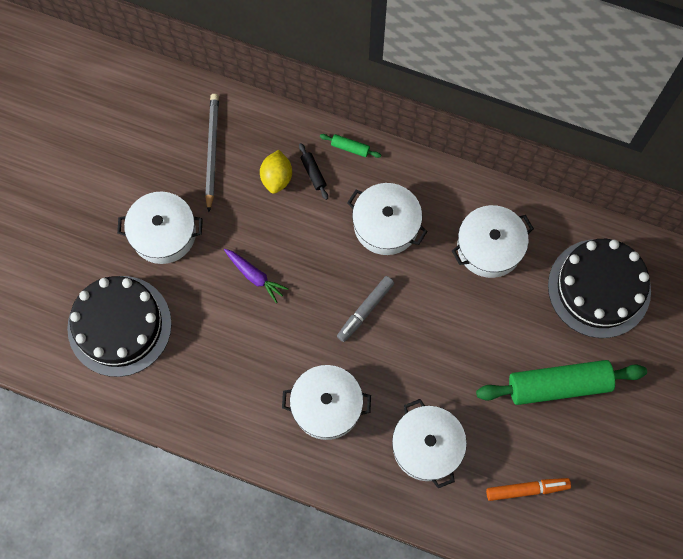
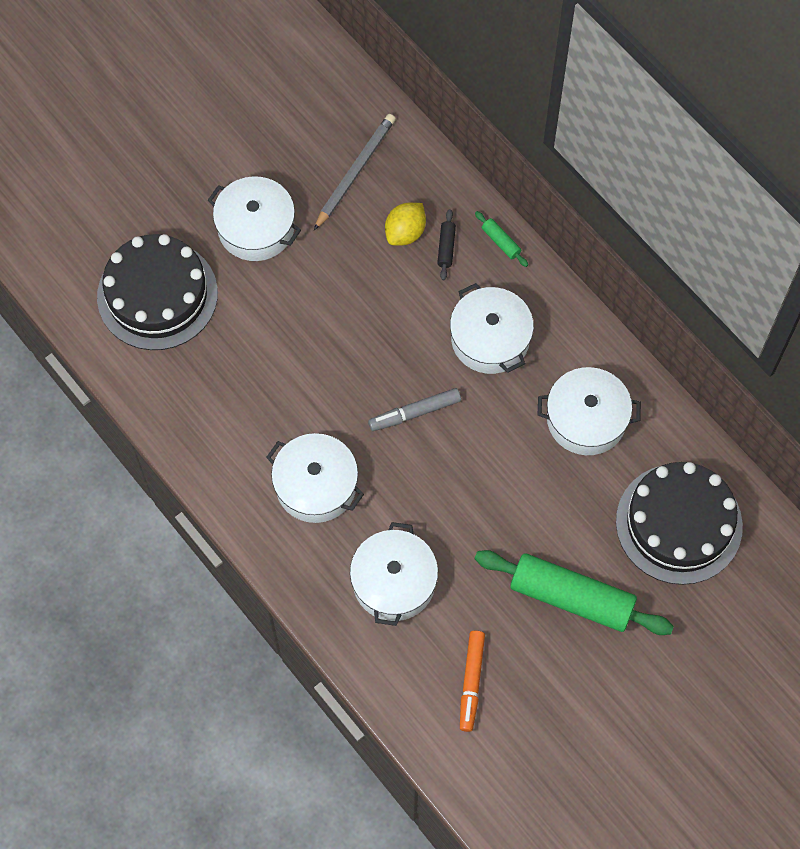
camera: 30 degrees right, 5 degrees down
purple carrot [224,249,288,303] -> none
orange marker [486,478,571,501] -> orange marker turned 75 degrees clockwise [460,630,485,732]

